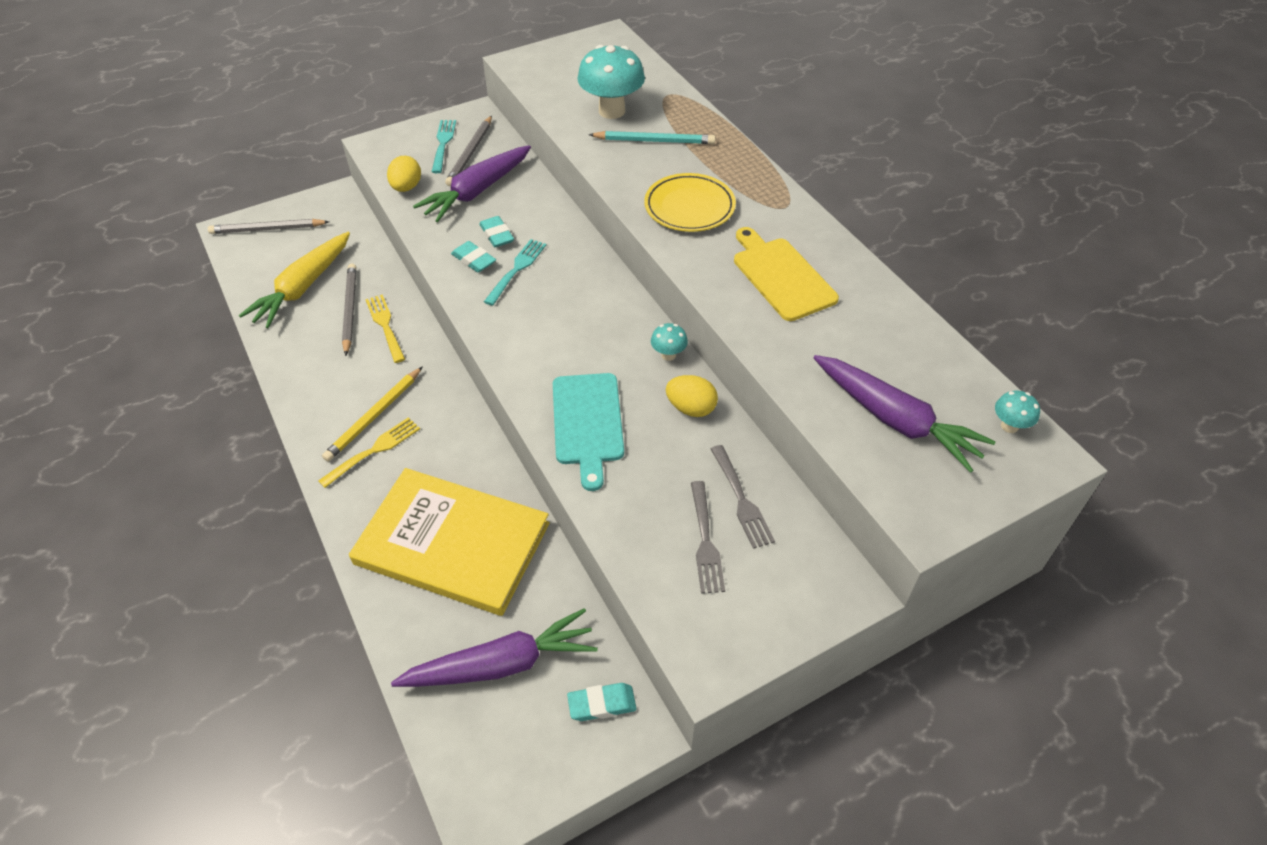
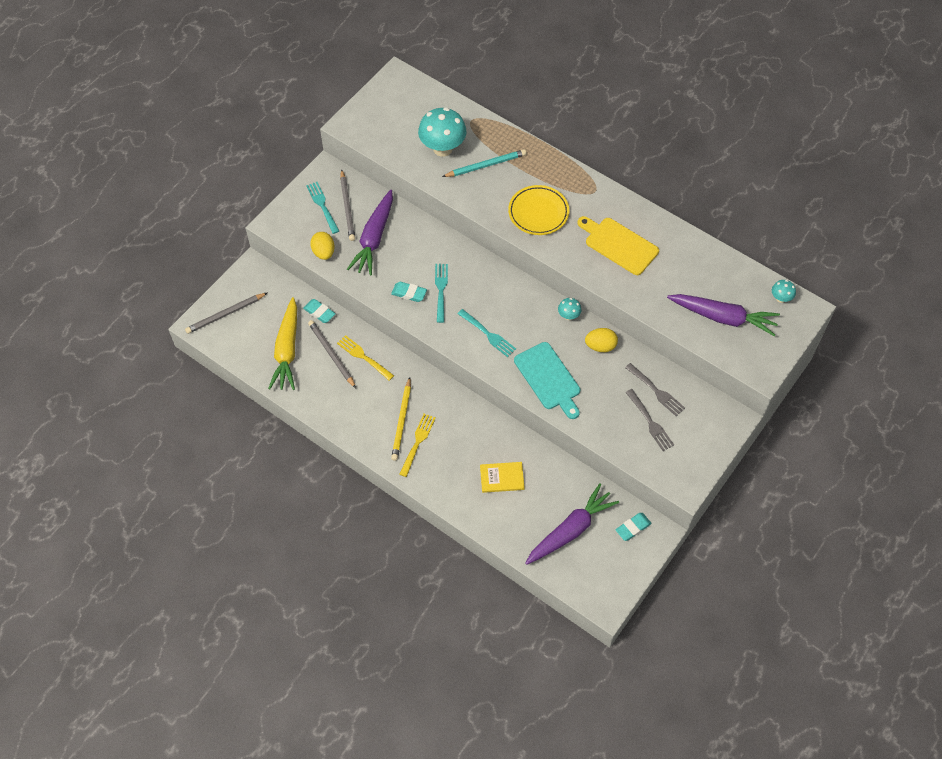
camera: 25 degrees left, 10 degrees up
yellow book [349,468,550,616] -> yellow book [480,462,525,493], size x0.42
turquoise eraser [479,216,514,247] -> turquoise eraser moved to [303,299,336,323]
none -> turquoise fork [457,309,516,357]

